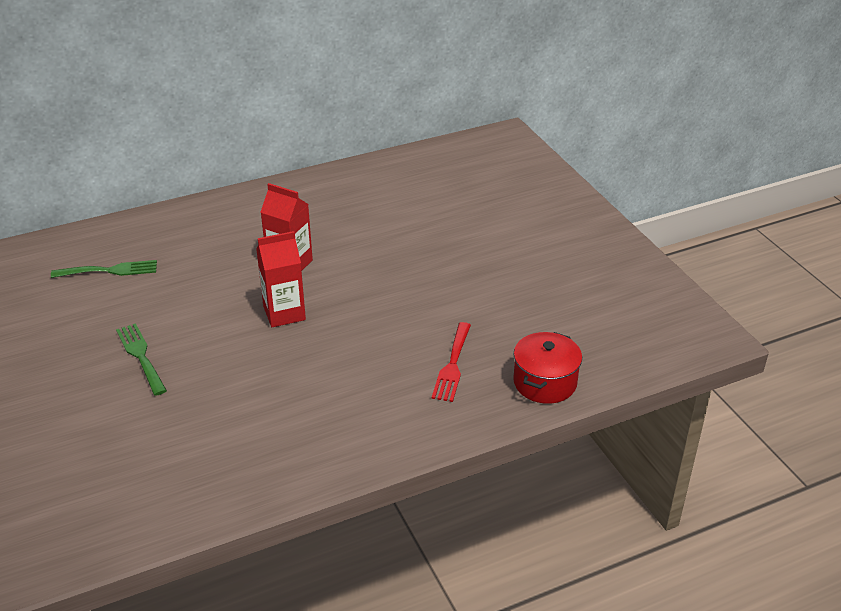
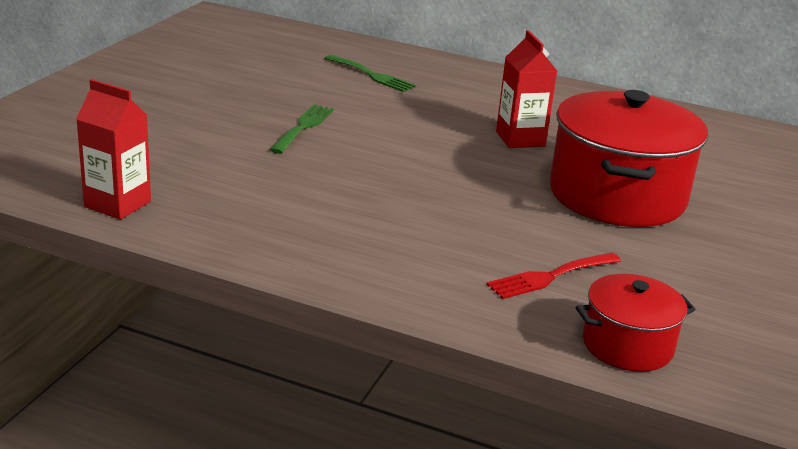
camera: 45 degrees right, 10 degrees down
red carton [256,231,306,327] -> red carton moved to [76,79,151,220]
none -> red pot [550,90,708,227]

